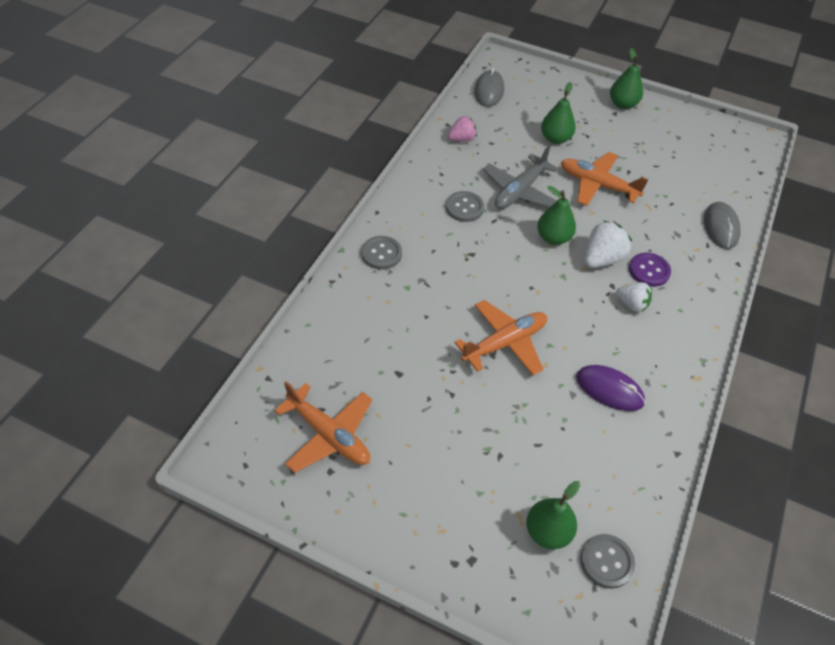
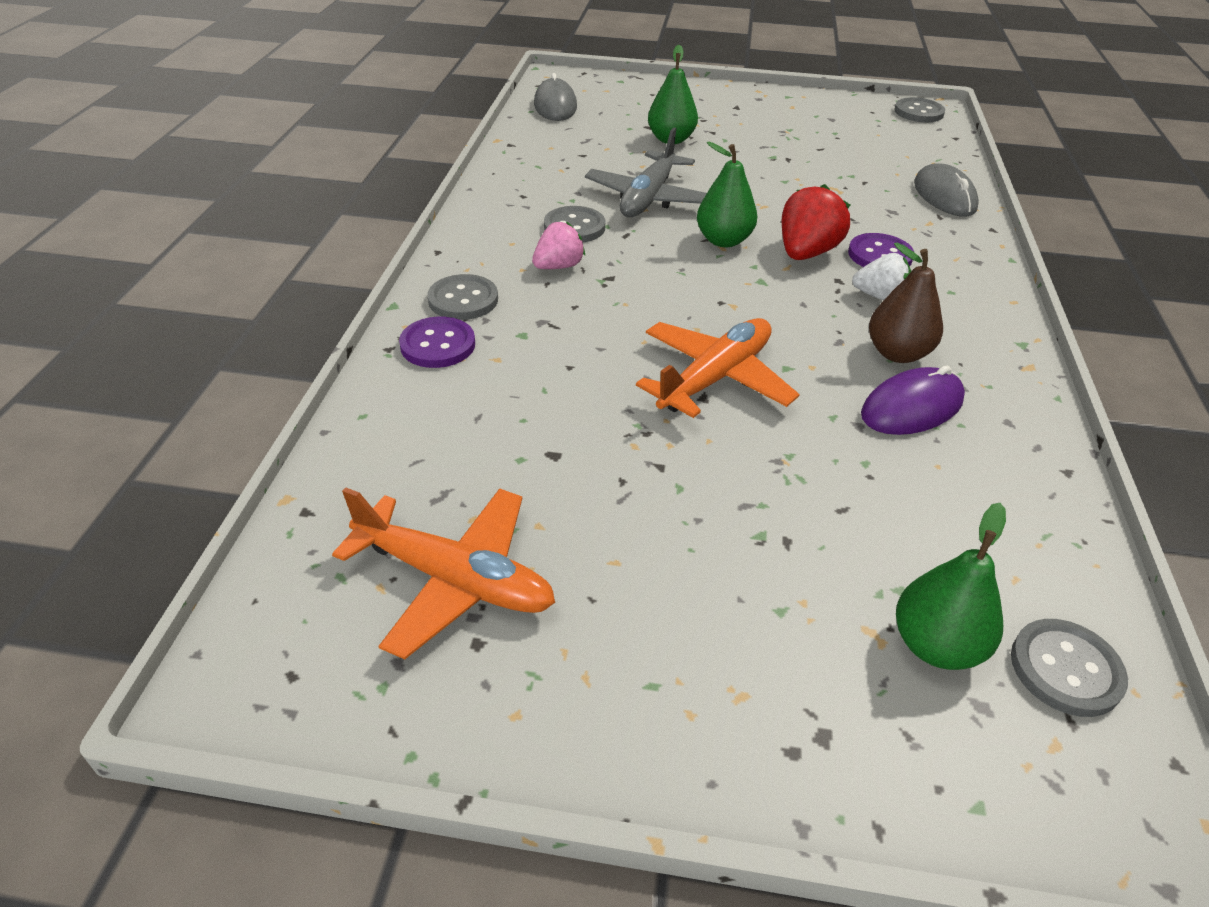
camera: 15 degrees left, 10 degrees down
pink strawberry [448,116,477,141] -> pink strawberry moved to [532,221,585,269]
orange plane [561,152,649,206] -> none
purple mouse [576,365,645,411] -> purple mouse turned 45 degrees counterclockwise [861,365,965,435]
white strawberry [584,221,632,268] -> red strawberry [782,184,850,260]
green pear [610,48,643,109] -> none
none -> purple button [399,317,475,368]
none -> brown pear [869,242,943,363]
none -> grey button [894,97,945,122]

